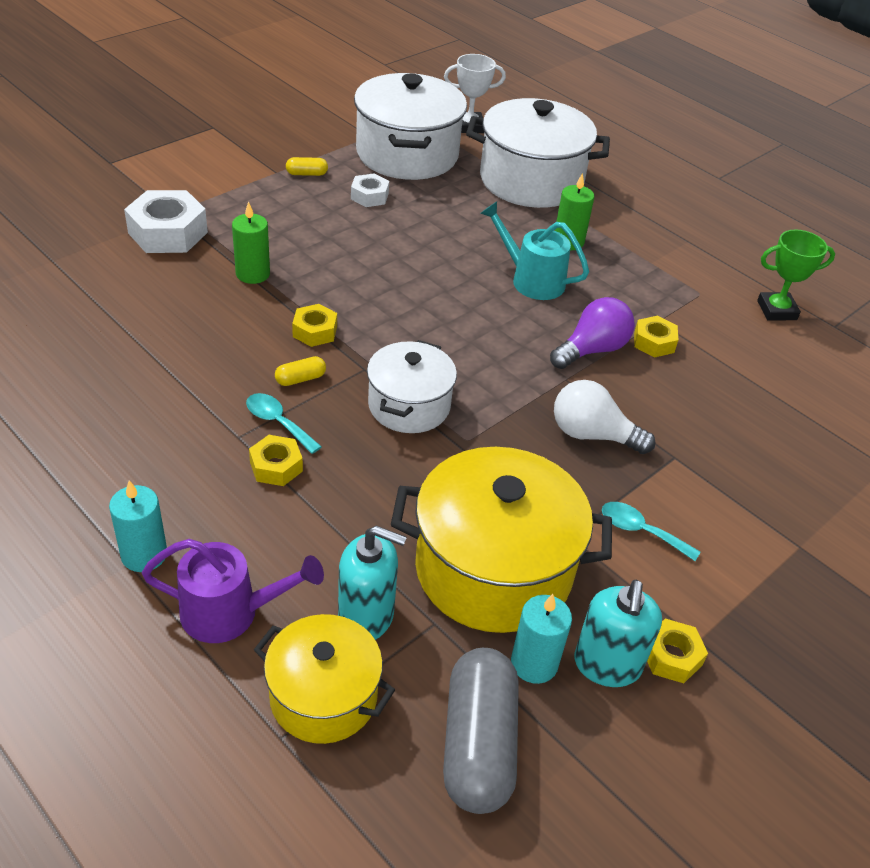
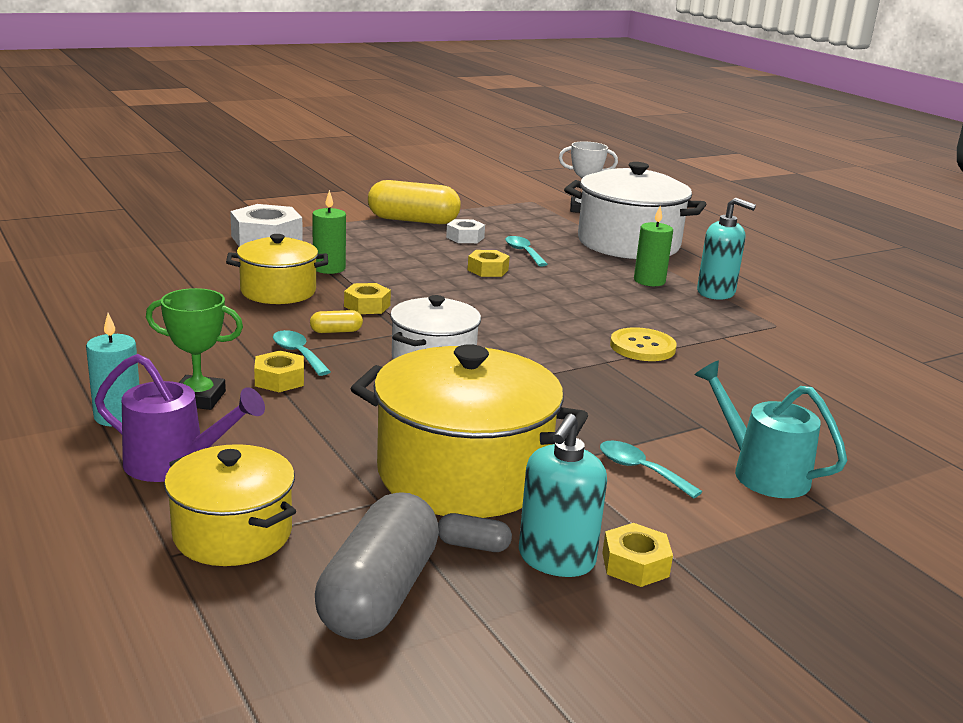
camera: 15 degrees right, 20 degrees down
yellow capsule [286,157,328,176] -> yellow capsule [368,180,461,224], size x2.36
turquoise soap dispenser [338,526,407,640] -> turquoise soap dispenser moved to [697,197,756,300]
white pot [354,73,467,180] -> none
turquoise watering can [480,201,589,300] -> turquoise watering can moved to [695,360,847,498]
turquoise candle [511,594,572,684] -> grey capsule [438,513,512,552]
purple light bulb [550,297,635,369] -> yellow button [610,327,677,361]
white light bulb [554,380,656,454] -> none
yellow nut [634,316,678,357] -> yellow nut moved to [468,250,510,277]
green trophy [757,229,835,320] -> green trophy moved to [146,288,243,410]
none -> yellow pot [226,234,328,304]
none -> turquoise spoon [505,236,548,267]

